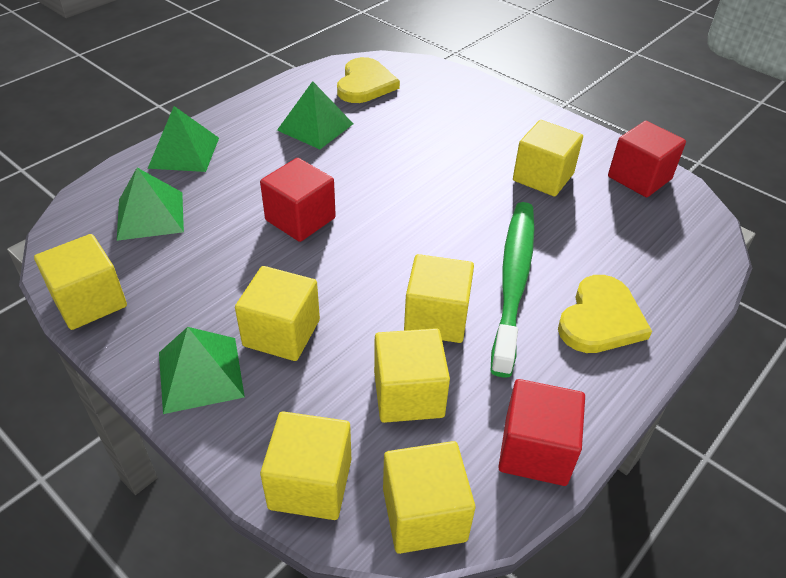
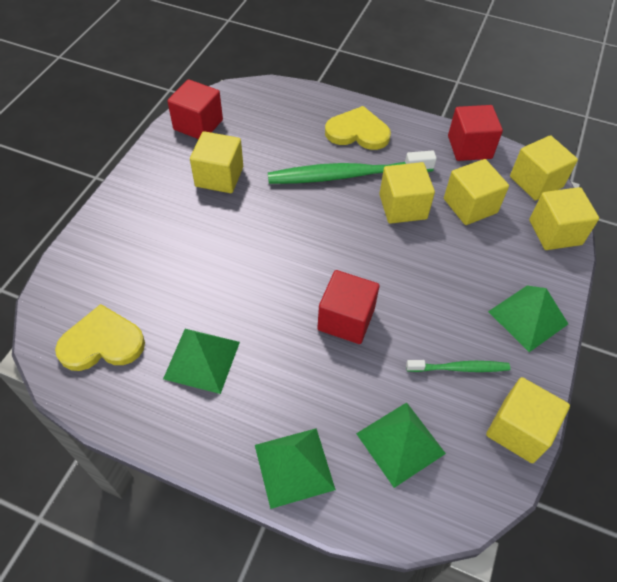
camera: 110 degrees left, 10 degrees up
yellow cube [235,266,320,361] -> none
none -> green toothbrush [406,360,510,372]

